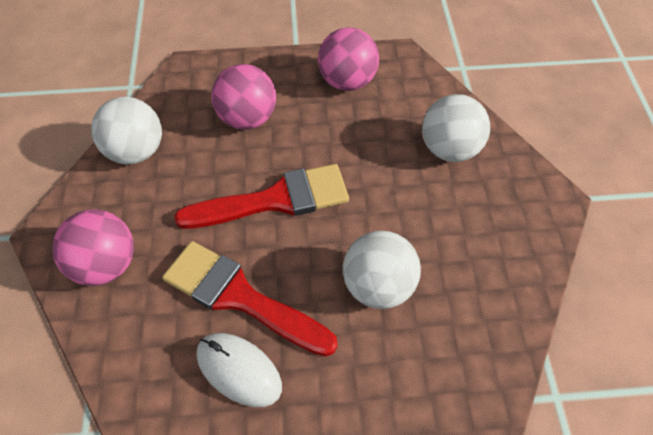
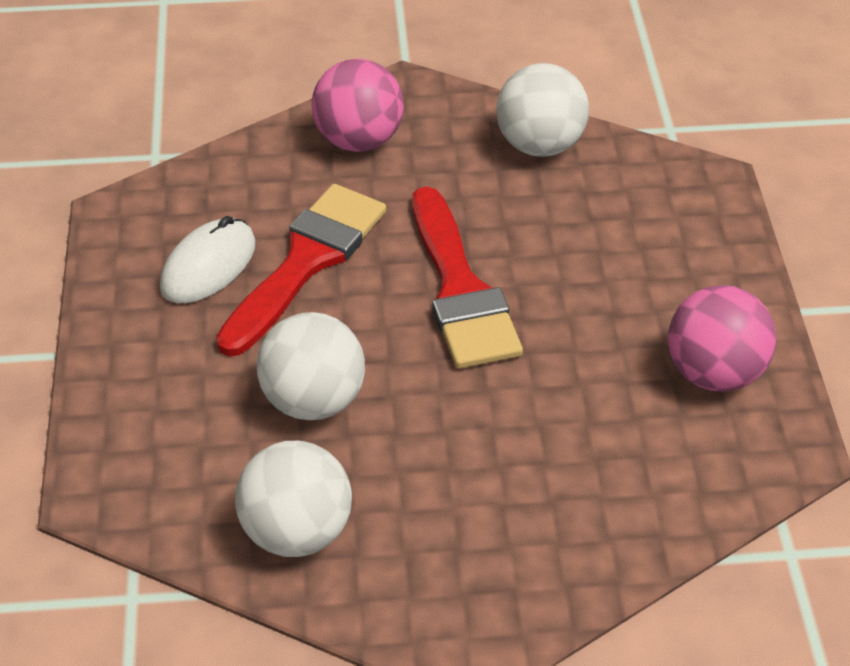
camera: 90 degrees right, 10 degrees down
pink ball [211,64,276,130] -> none
white ball [422,94,490,162] -> white ball moved to [235,441,352,557]

